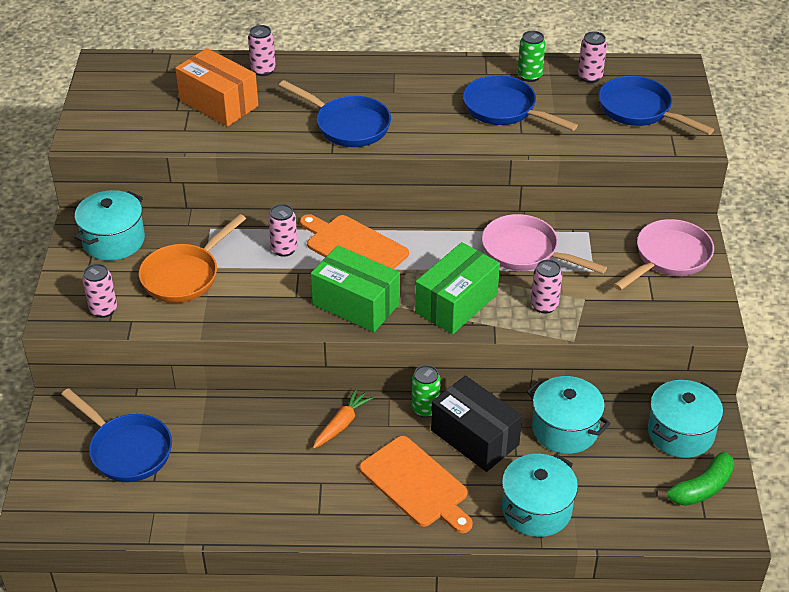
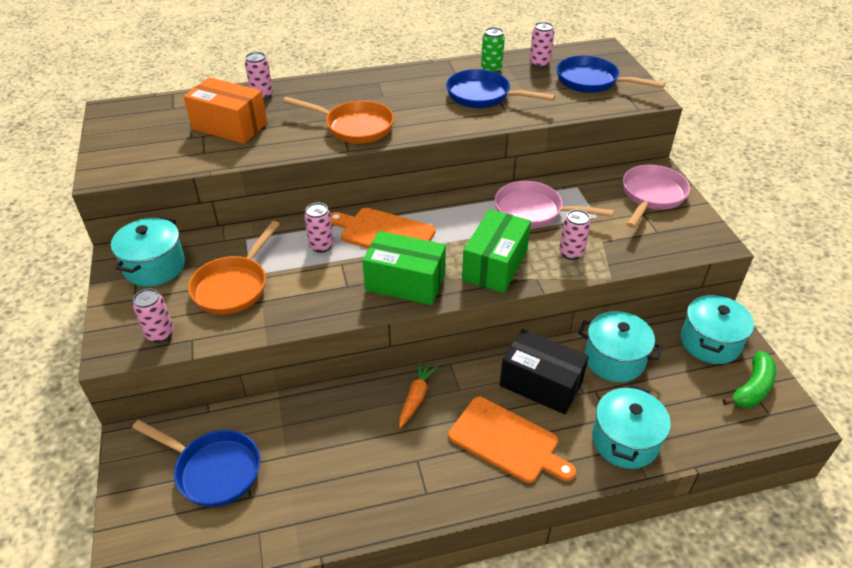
camera: 15 degrees left, 0 degrees up
blue pan [279,80,391,147] -> orange pan [283,97,394,144]
green can [412,365,441,418] -> none

